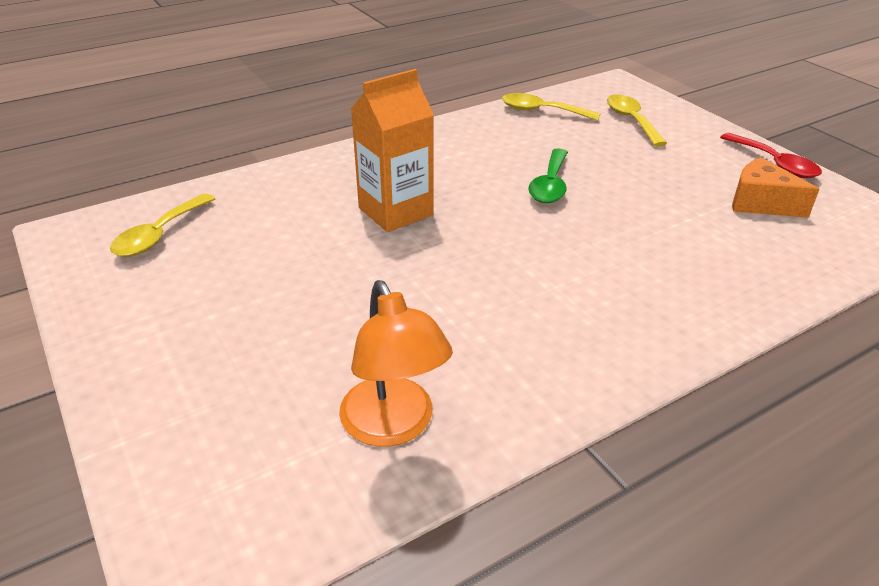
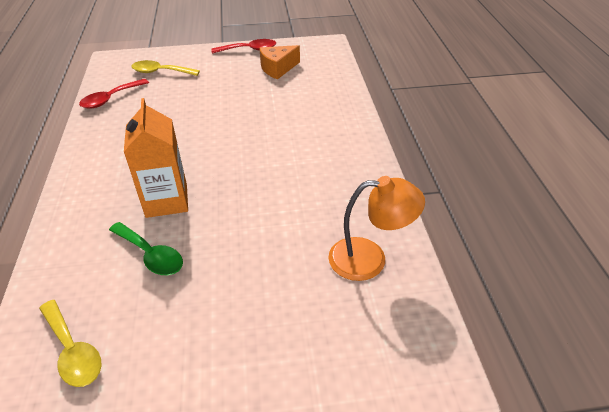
camera: 65 degrees left, 5 degrees up
yellow spoon [502,93,600,121] -> red spoon [79,79,149,108]
green spoon [528,148,568,203] -> green spoon moved to [109,222,183,275]

